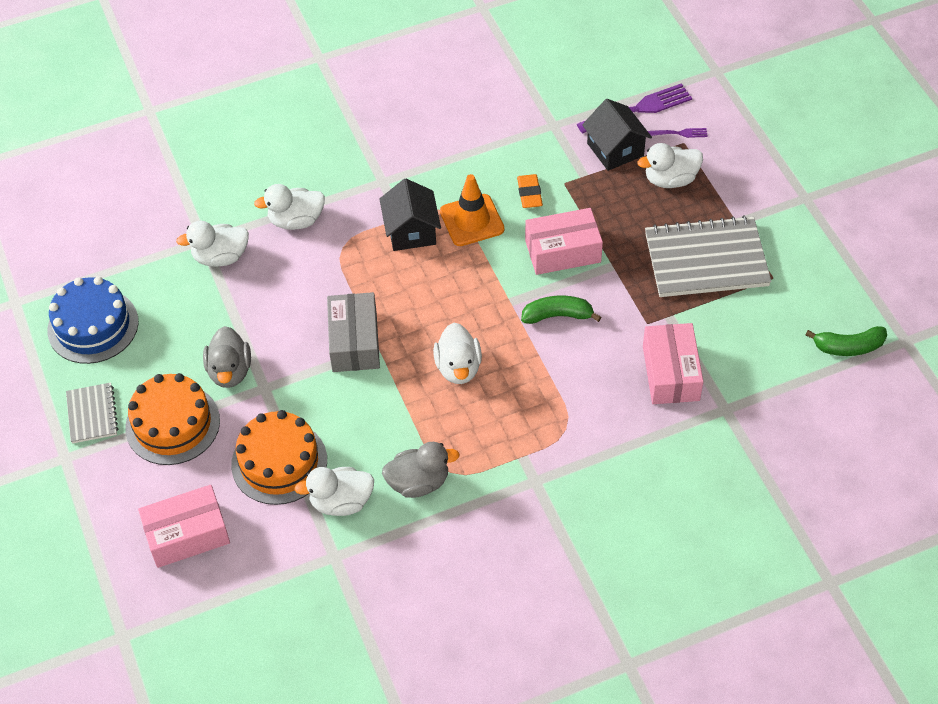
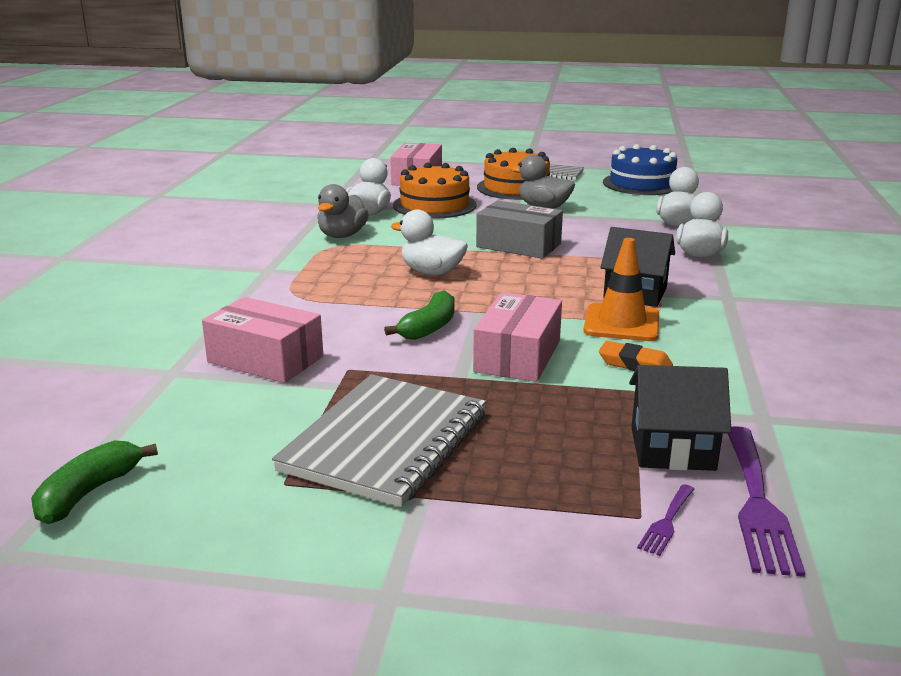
camera: 120 degrees right, 30 degrees down
white duck [637,143,703,188] -> none

